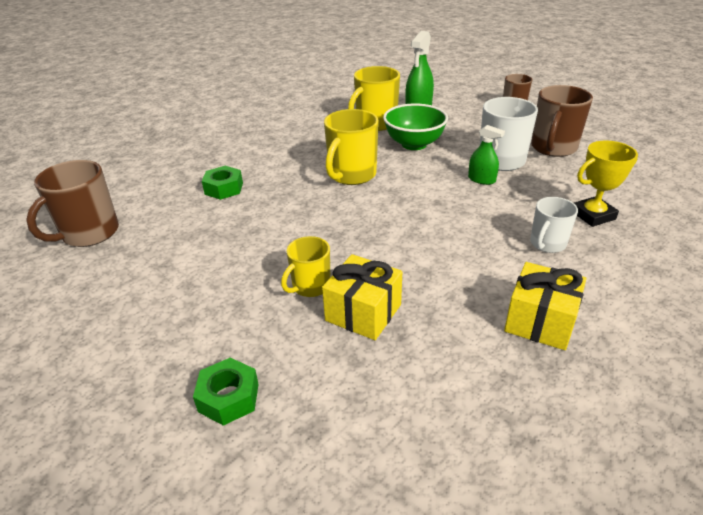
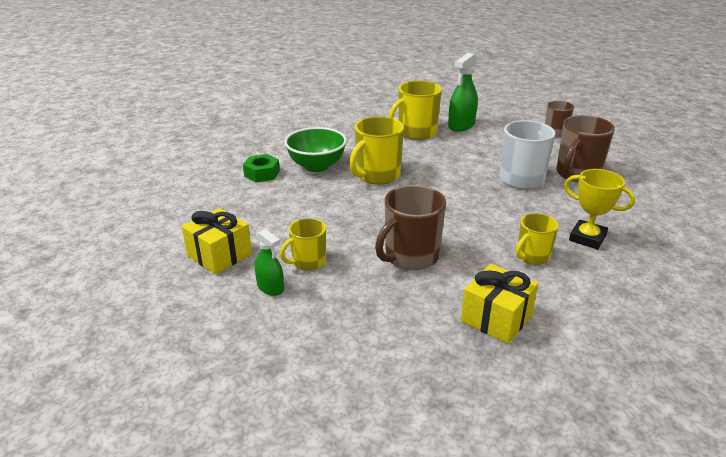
camera: 10 degrees right, 5 degrees down
brown mug [26,160,119,247] -> brown mug moved to [375,185,446,271]
green nut [193,358,259,426] -> none
yellow gift [322,254,402,340] -> yellow gift moved to [182,208,252,275]
green bowl [383,103,448,150] -> green bowl moved to [284,127,347,172]
green spray bottle [468,125,505,185] -> green spray bottle moved to [255,229,284,296]
white mug [530,197,578,253] -> yellow mug [516,213,558,265]
yellow trophy [574,140,638,227] -> yellow trophy turned 45 degrees clockwise [564,169,635,250]

